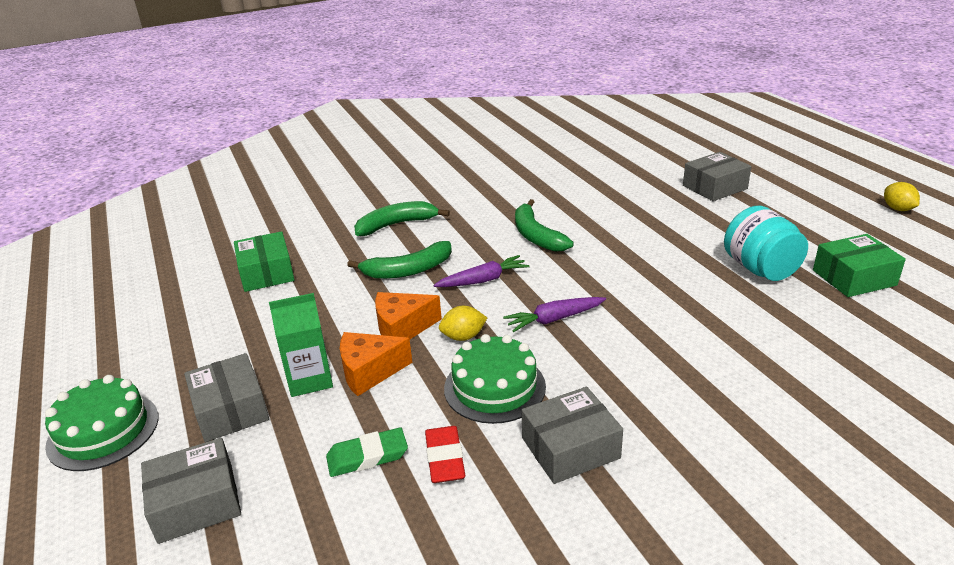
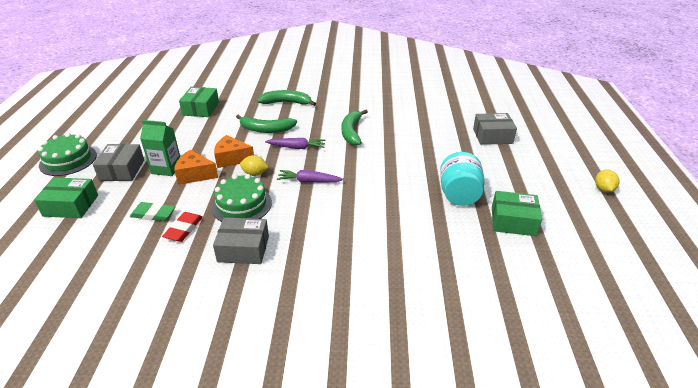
camera: 25 degrees right, 5 degrees up
grey box [141,438,241,544] -> green box [34,177,98,218]

